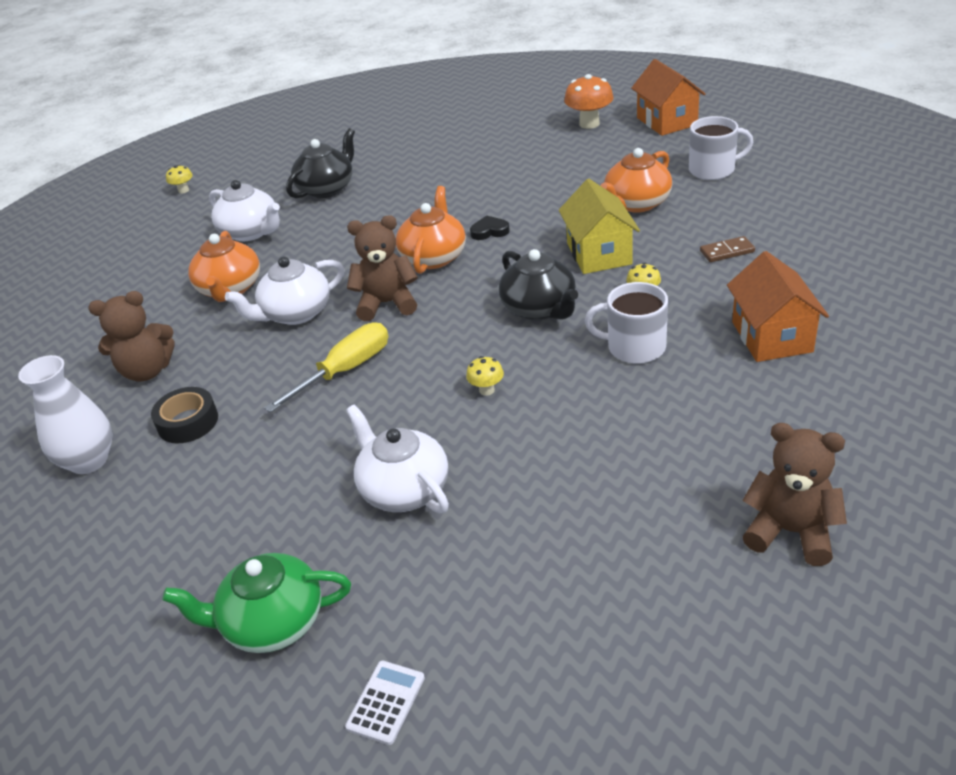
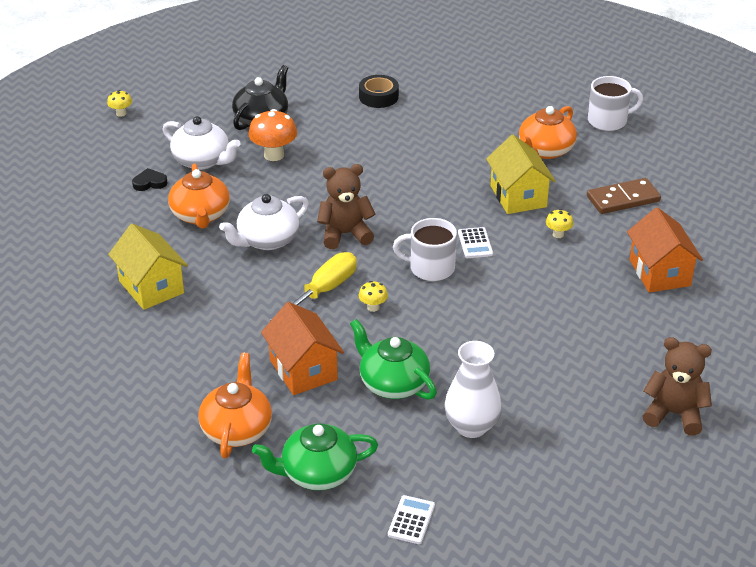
camera: 10 degrees left, 0 degrees up
white vase [18,355,113,474] -> white vase moved to [444,341,501,438]
brown teddy bear [88,291,175,382] -> yellow house [108,224,188,310]
black tape [151,387,218,443] -> black tape moved to [359,75,399,108]
white teapot [346,404,449,513] -> green teapot [350,319,437,400]
orange teapot [396,186,466,274] -> orange teapot moved to [198,353,272,458]
yellow mushroom [466,356,504,396] -> yellow mushroom moved to [359,281,388,312]
black heart [470,215,510,240] -> black heart moved to [132,168,167,191]
black teapot [499,249,578,321] -> white calculator [458,227,493,258]
orange mushroom [564,74,614,129] -> orange mushroom moved to [248,109,297,161]
white mug [585,282,668,364] -> white mug moved to [393,218,457,281]
orange house [631,59,705,136] -> orange house moved to [261,302,344,395]
brown domino [700,236,755,262] -> brown domino [587,178,661,214], size x1.66

